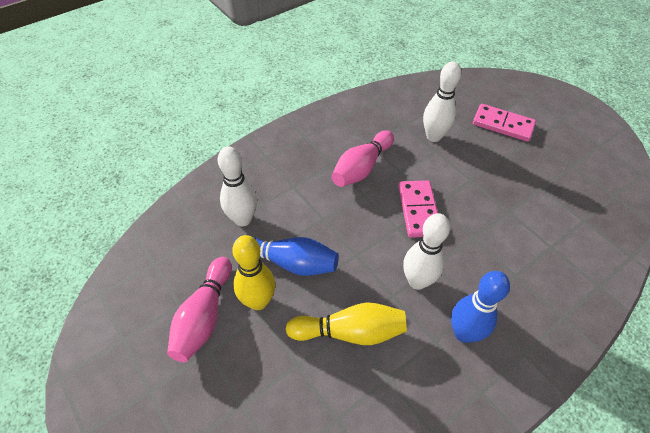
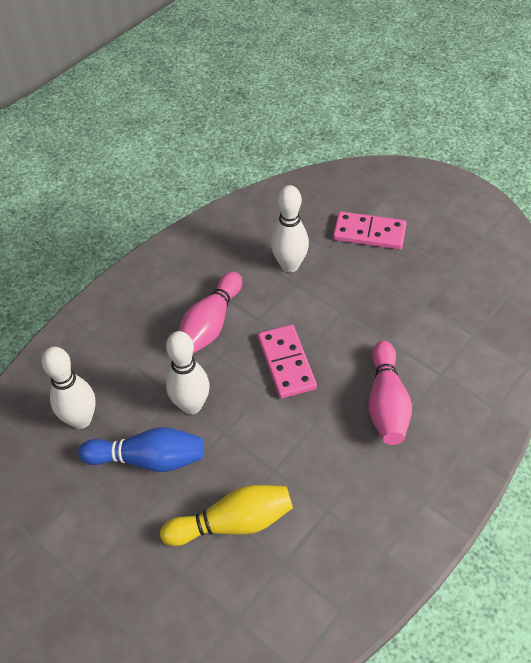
camera: 10 degrees left, 0 degrees up
pink bowling pin [167,257,232,362] -> pink bowling pin moved to [368,341,412,445]
yellow bowling pin [232,235,275,310] -> none
white bowling pin [403,213,450,290] -> white bowling pin moved to [166,331,210,414]
blue bowling pin [451,271,510,343] -> none

